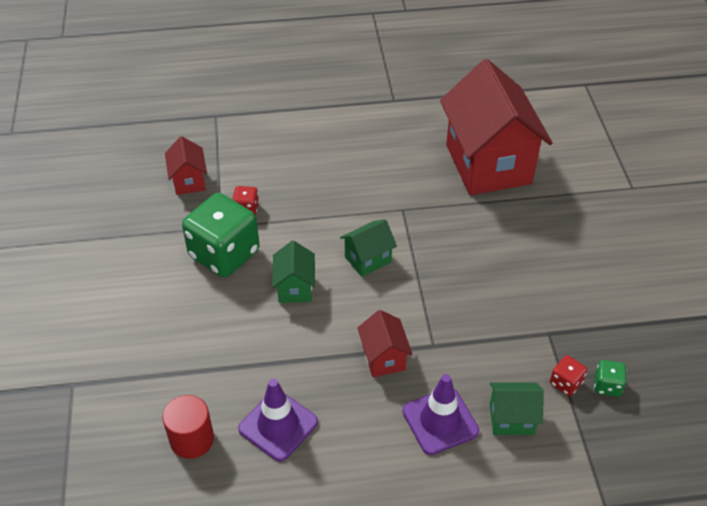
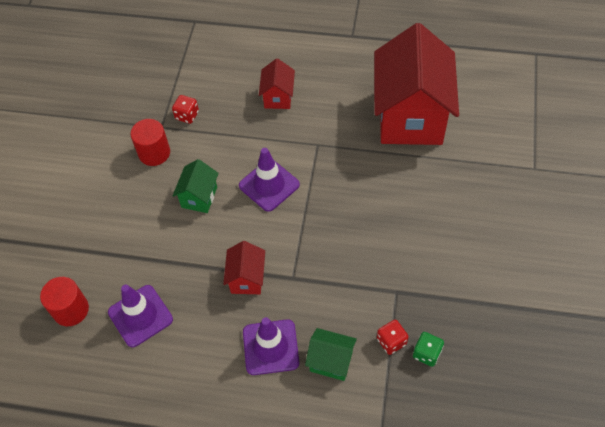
camera: 20 degrees right, 10 degrees up
red house [165,136,207,195] -> red house moved to [259,58,295,109]
green dice [182,193,260,278] -> red cylinder [130,119,170,166]
green house [340,219,397,277] -> purple traffic cone [239,148,300,212]

